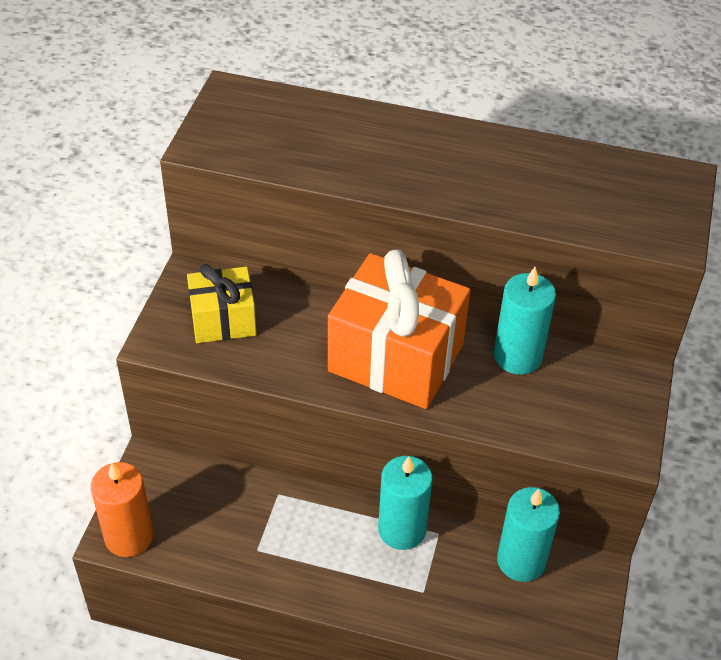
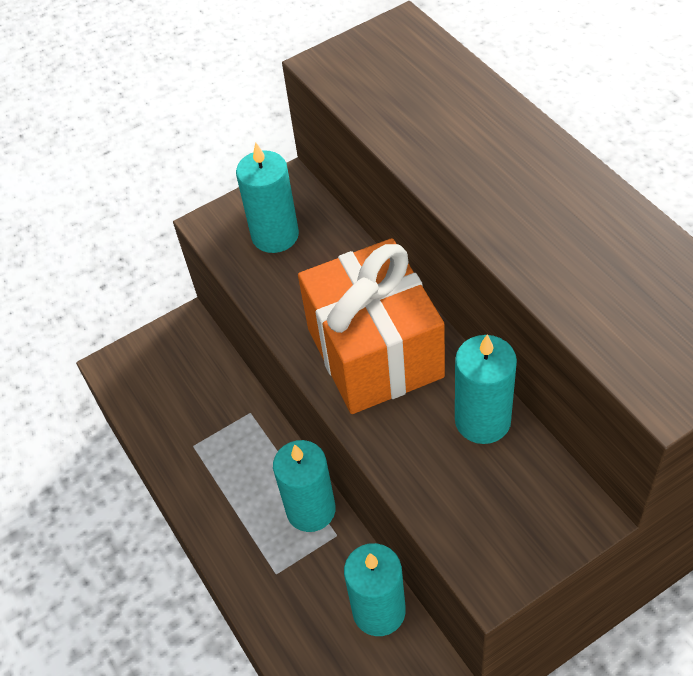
camera: 50 degrees right, 5 degrees up
orange candle [91,462,153,557] -> none
yellow gift [187,264,256,343] -> turquoise candle [236,142,299,253]

